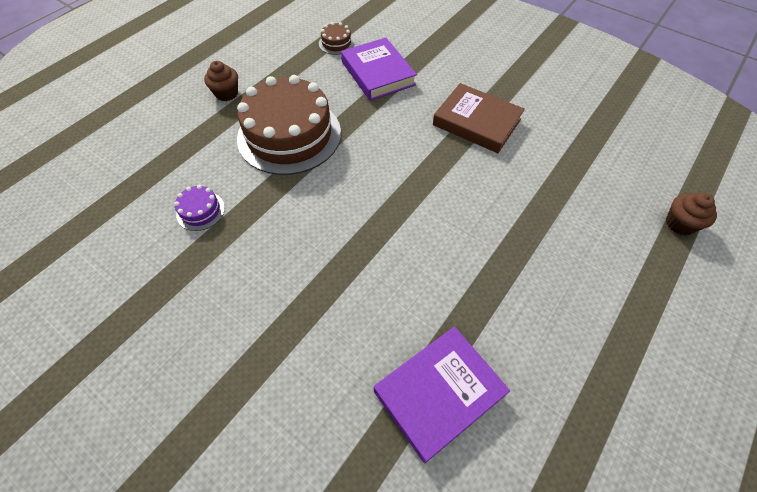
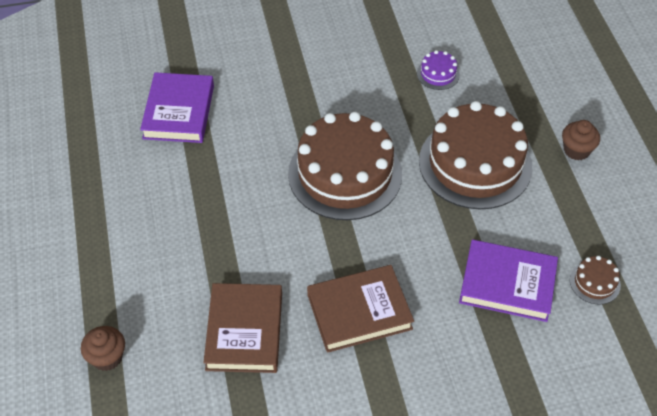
camera: 130 degrees right, 5 degrees down
none -> brown book [203,283,282,373]
none -> brown cake [288,112,402,220]

